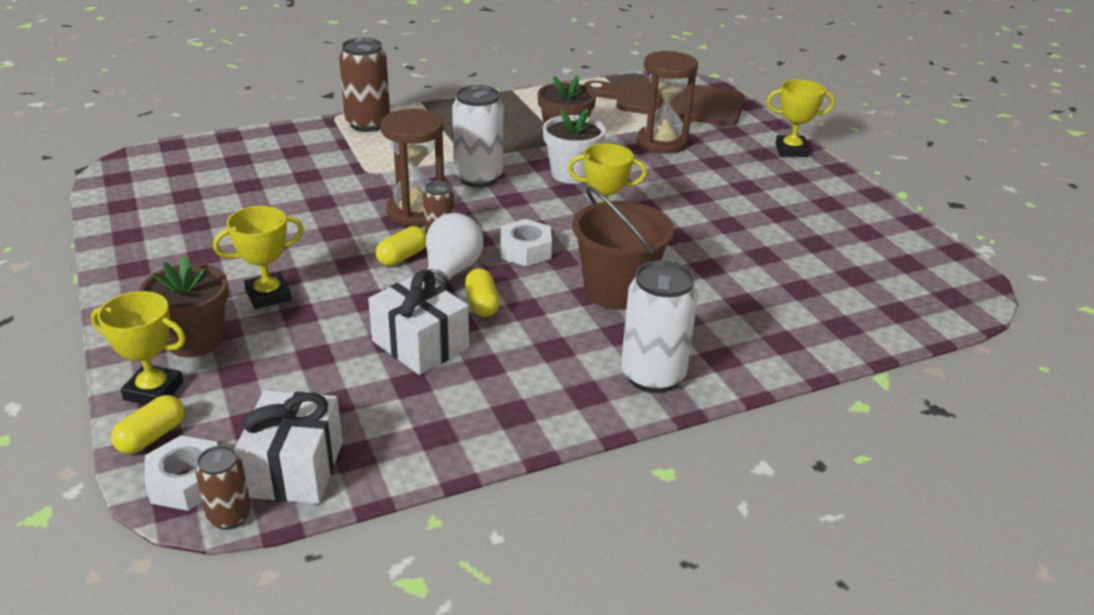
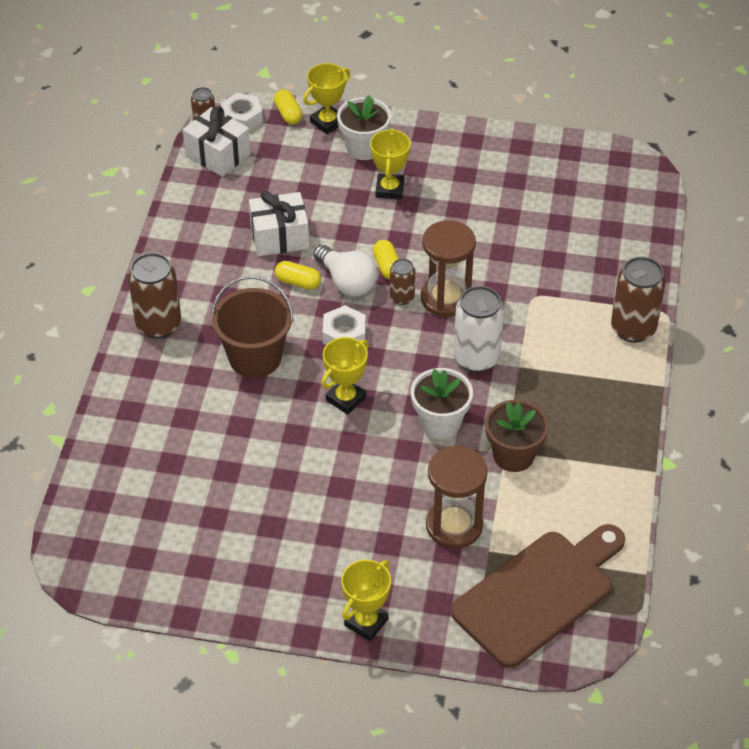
camera: 125 degrees right, 15 degrees up
brown flower pot [139,255,228,357] -> white flower pot [337,95,391,160]
white can [621,260,698,393] -> brown can [128,253,181,339]

